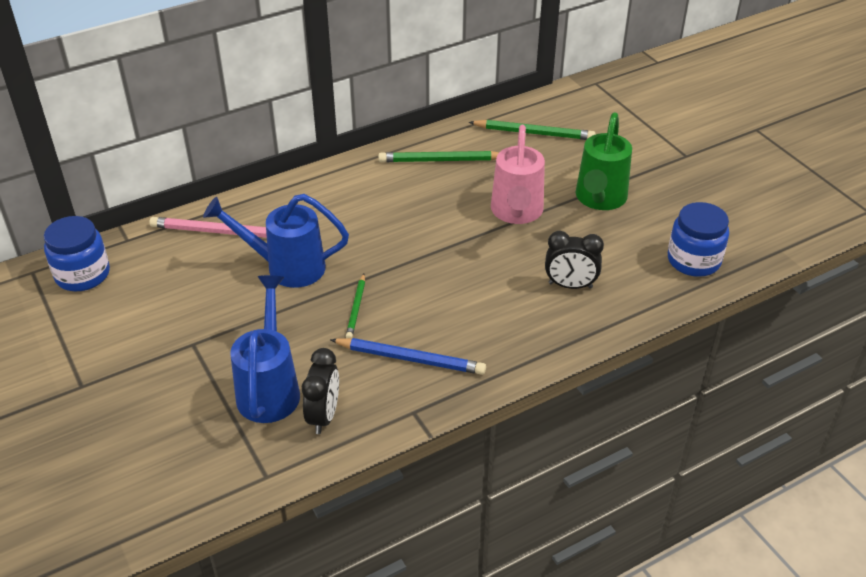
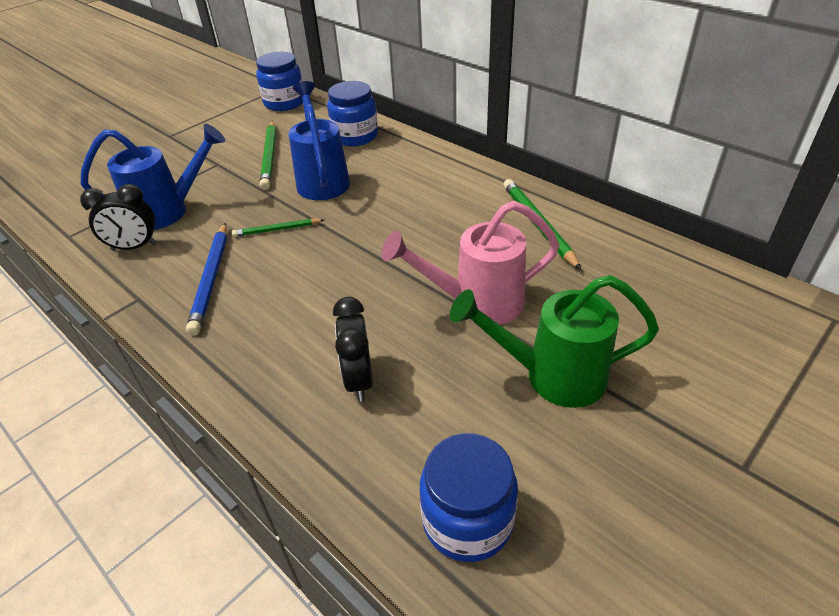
camera: 75 degrees right, 0 degrees up
pink pencil [149,217,267,238] -> blue jar [327,81,378,146]
green pencil [469,120,596,140] -> green pencil moved to [260,121,276,190]

